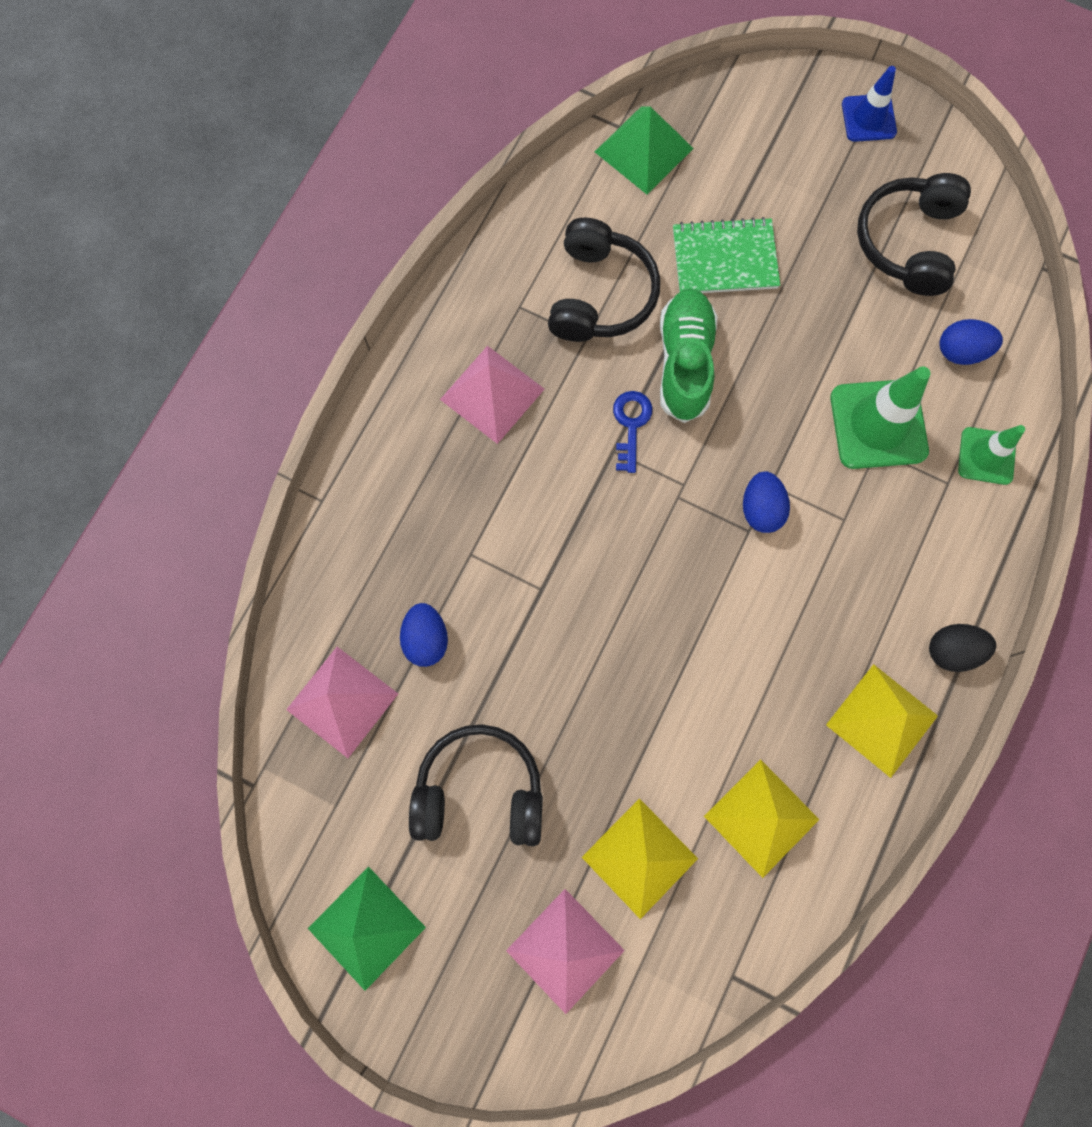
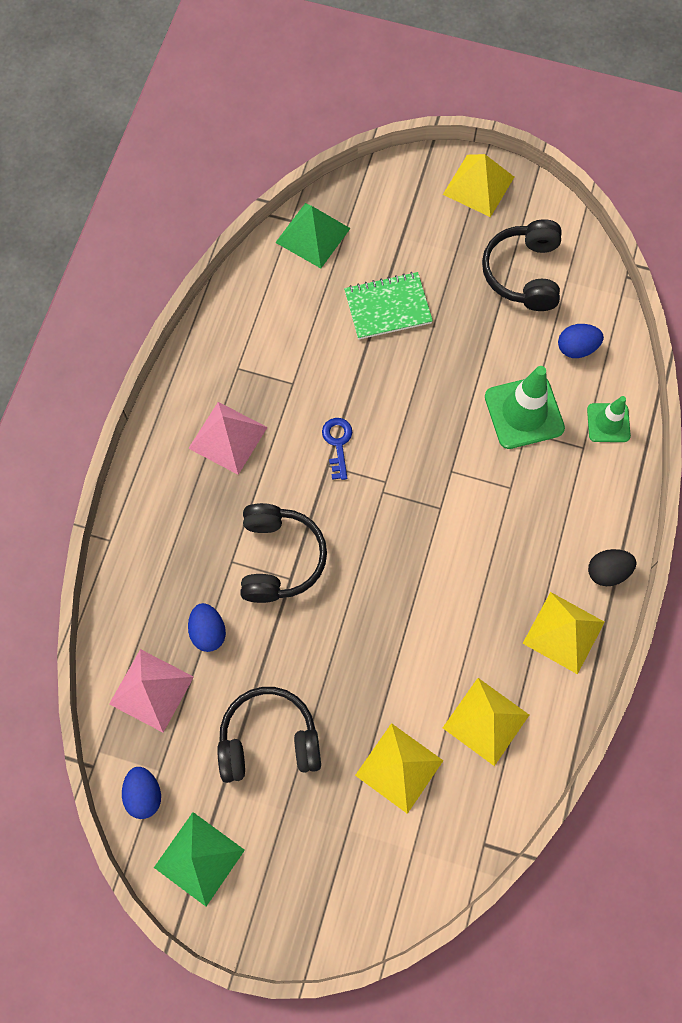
camera: 10 degrees left, 5 degrees down
pink pyramid [506,889,625,1014] -> none
black headphones [548,217,660,342] -> black headphones moved to [240,503,327,603]
green shoe [660,288,718,423] -> none
blue egg [743,472,790,533] -> blue egg moved to [122,767,161,819]
blue traffic cone [842,66,897,142] -> yellow pyramid [443,154,514,217]

